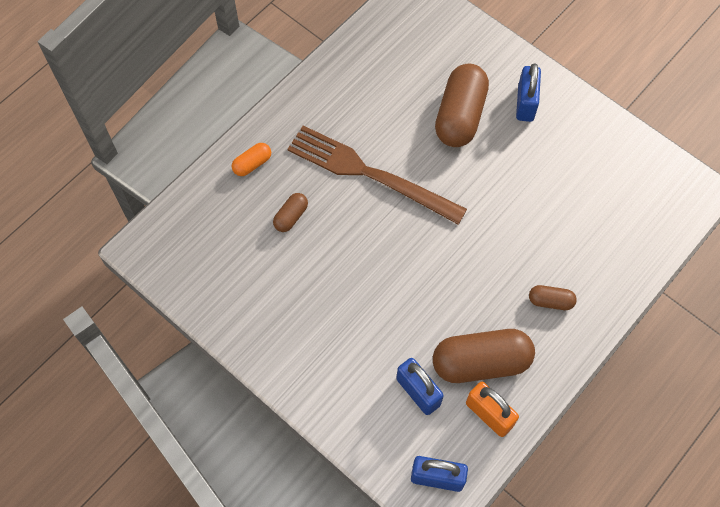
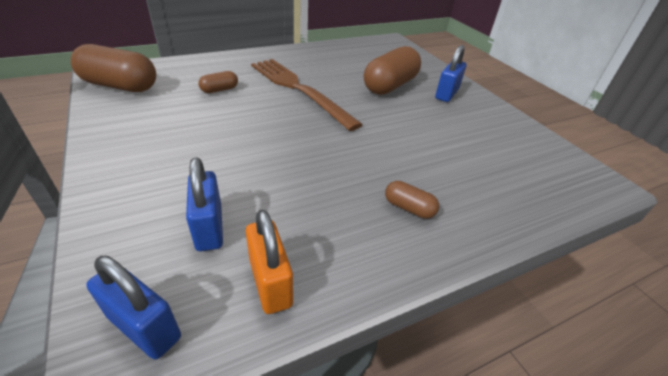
camera: 20 degrees right, 25 degrees down
orange capsule [232,143,271,176] -> none
brown capsule [433,329,535,383] -> brown capsule moved to [71,44,156,92]

